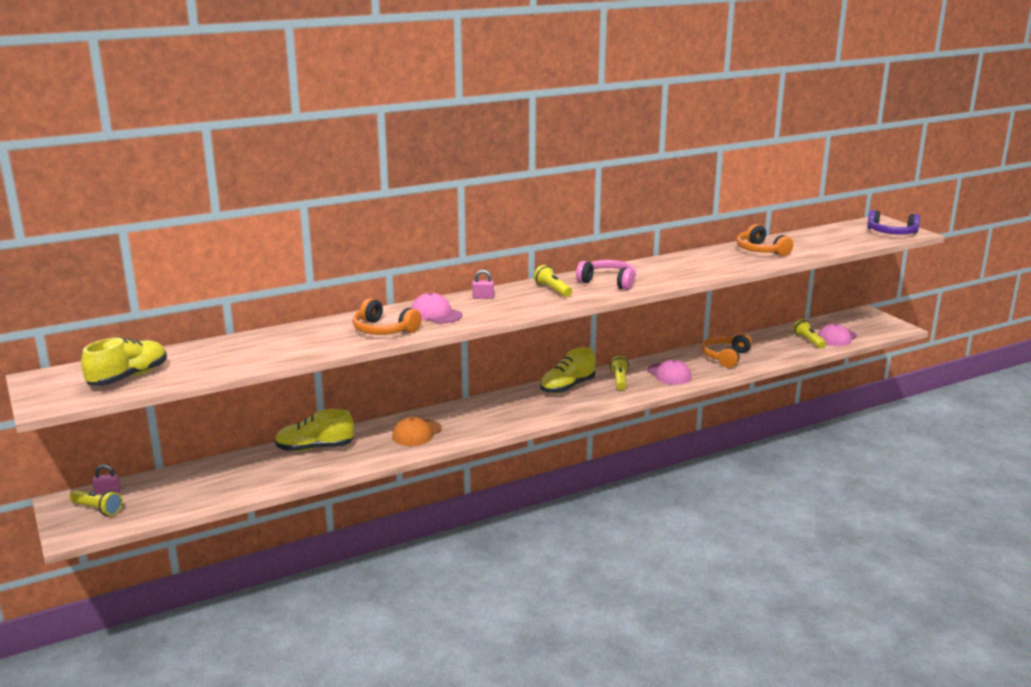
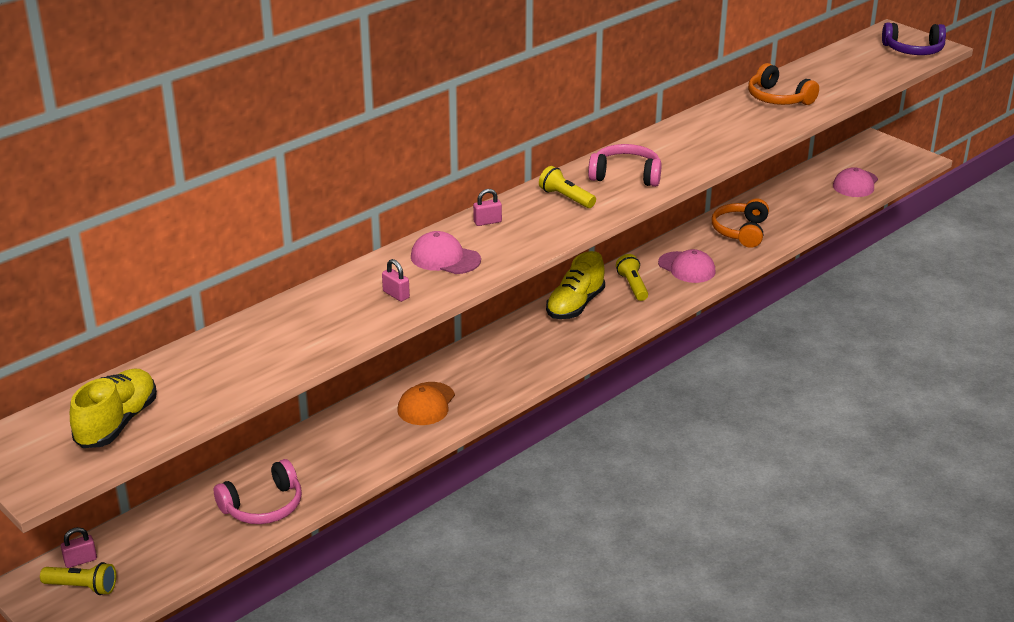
camera: 15 degrees left, 10 degrees up
yellow shoe [275,409,354,452] -> none
orange headphones [353,298,421,335] -> pink padlock [382,259,410,302]
yellow flashlight [793,319,826,349] -> none
none -> pink headphones [214,459,302,524]

